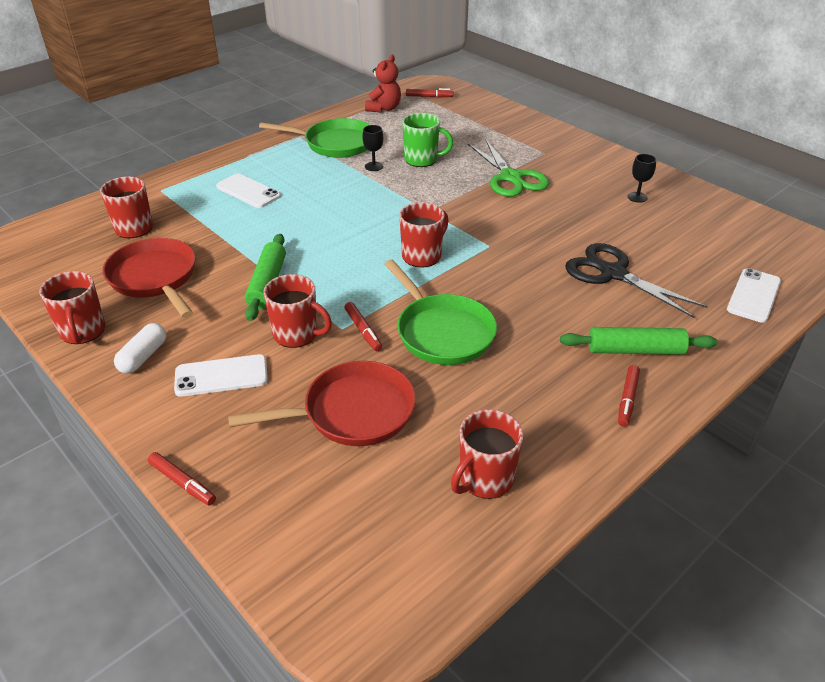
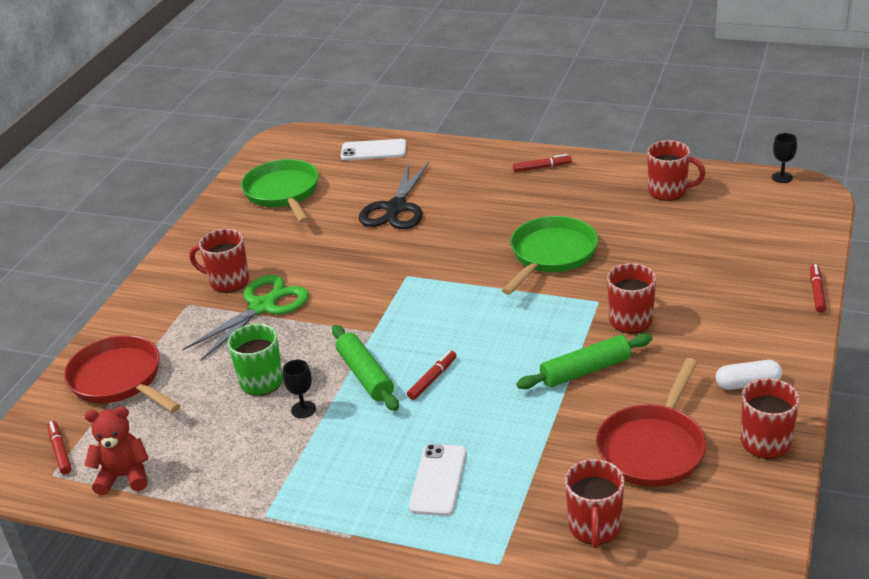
camera: 115 degrees left, 5 degrees down
white phone [174,354,268,397] -> none
red pan [228,361,416,446] -> red pan moved to [64,335,181,413]
green pan [259,118,370,158] -> green pan moved to [241,159,319,223]
red marker [344,302,382,351] -> red marker moved to [407,351,456,400]
red mug [399,203,448,268] -> red mug moved to [189,229,249,293]
green rolling pin [560,327,717,355] -> green rolling pin moved to [332,325,399,411]
black goblet [628,154,656,203] -> black goblet moved to [772,133,797,183]

